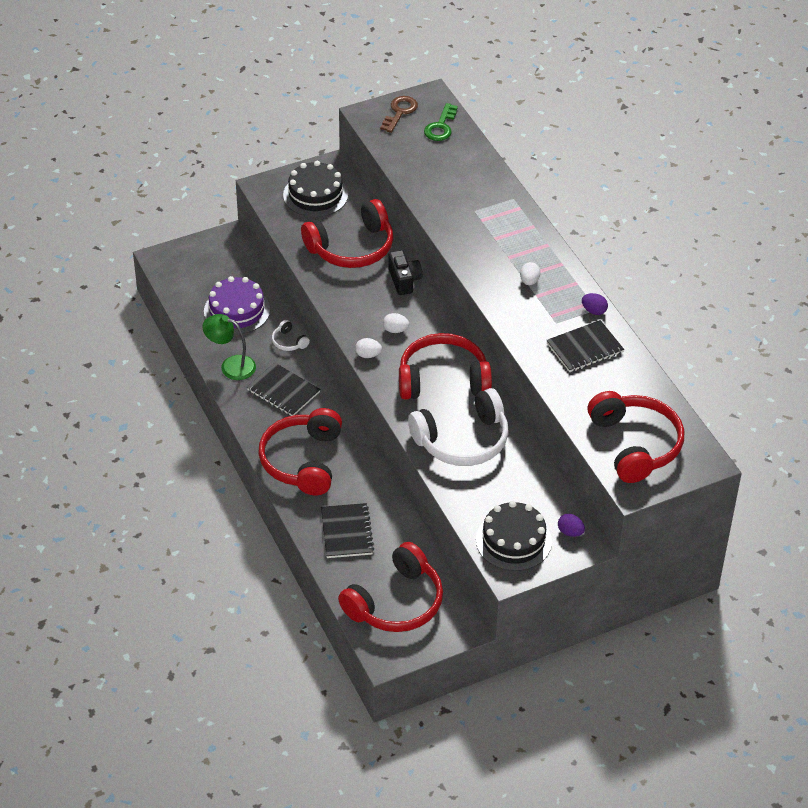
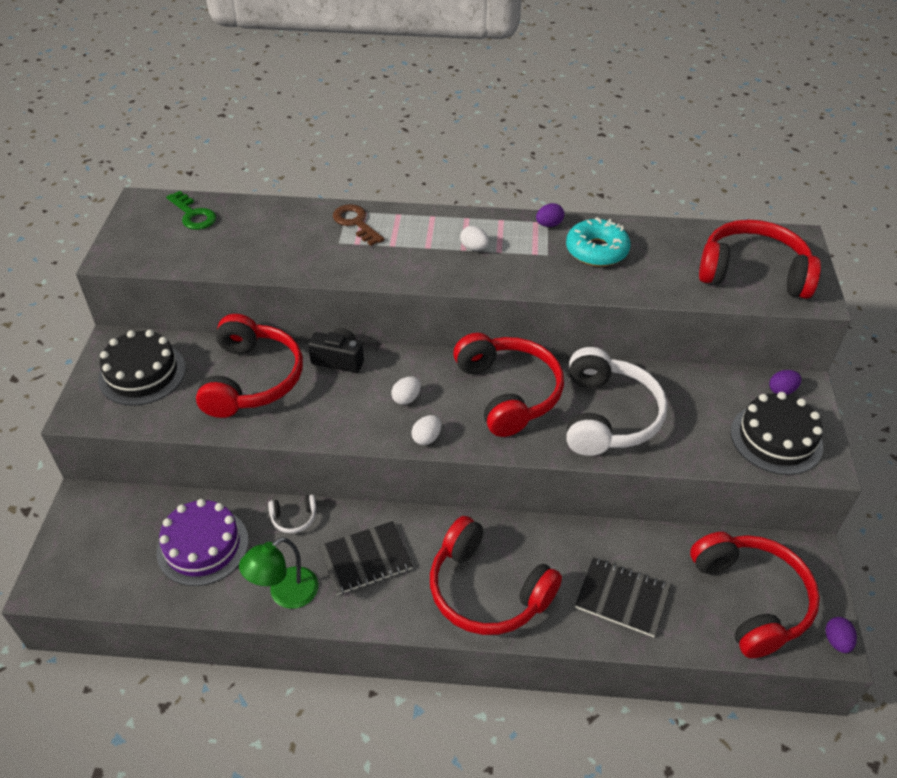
camera: 60 degrees left, 0 degrees up
brown key [380,96,418,133] -> brown key moved to [333,204,384,246]
red headphones [399,333,492,400] -> red headphones turned 135 degrees clockwise [453,333,564,437]
black notebook [546,320,624,372] -> turquoise donut [566,217,630,266]
none -> purple egg [826,617,857,653]

